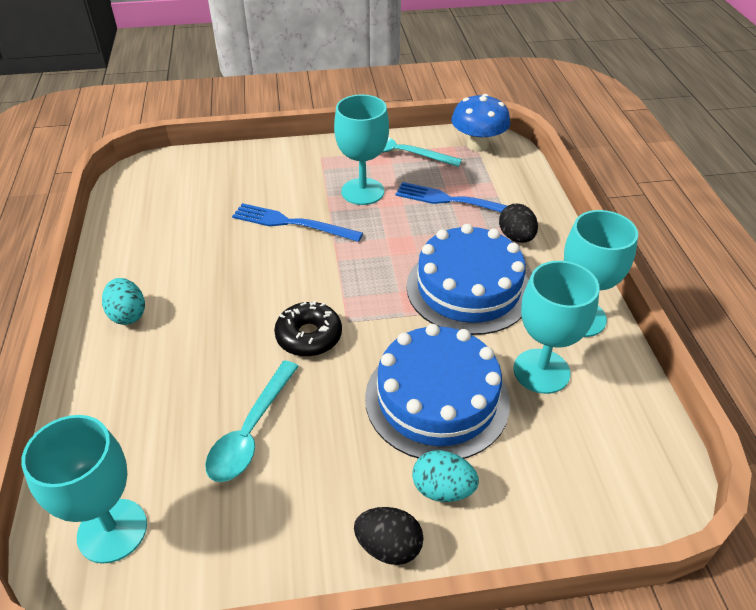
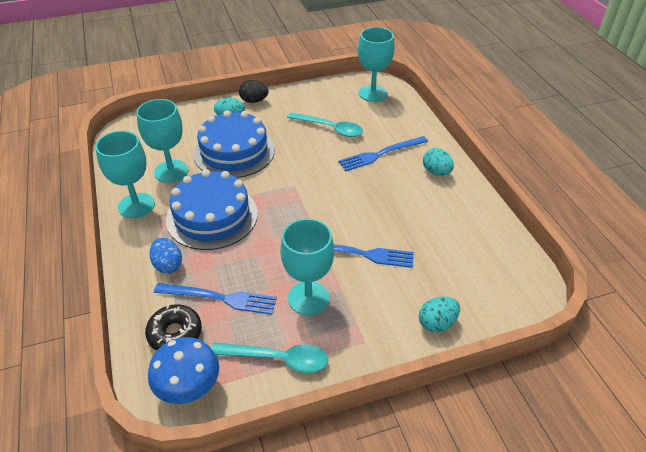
camera: 170 degrees right, 0 degrees up
turquoise spoon [205,360,299,482] -> turquoise spoon turned 105 degrees clockwise [287,112,363,137]
black donut [274,301,342,357] -> black donut moved to [145,304,202,351]
black egg [499,204,538,243] -> blue egg [150,238,182,274]
none -> blue fork [338,136,428,171]
none -> turquoise egg [419,296,460,332]

